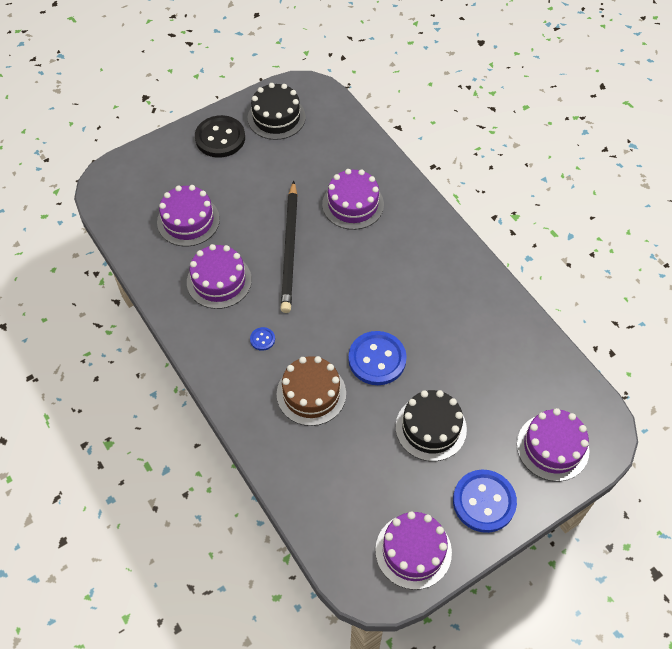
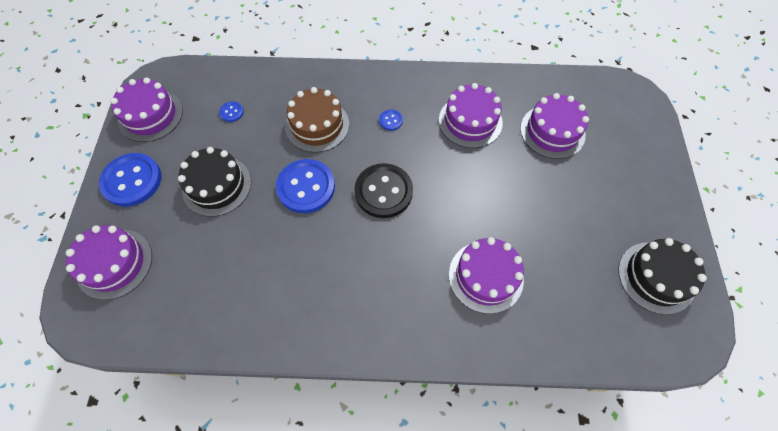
camera: 125 degrees right, 5 degrees up
black button [195,115,245,158] -> black button moved to [354,163,413,218]
black pencil [281,181,298,313] -> none
none -> blue button [219,101,244,122]

